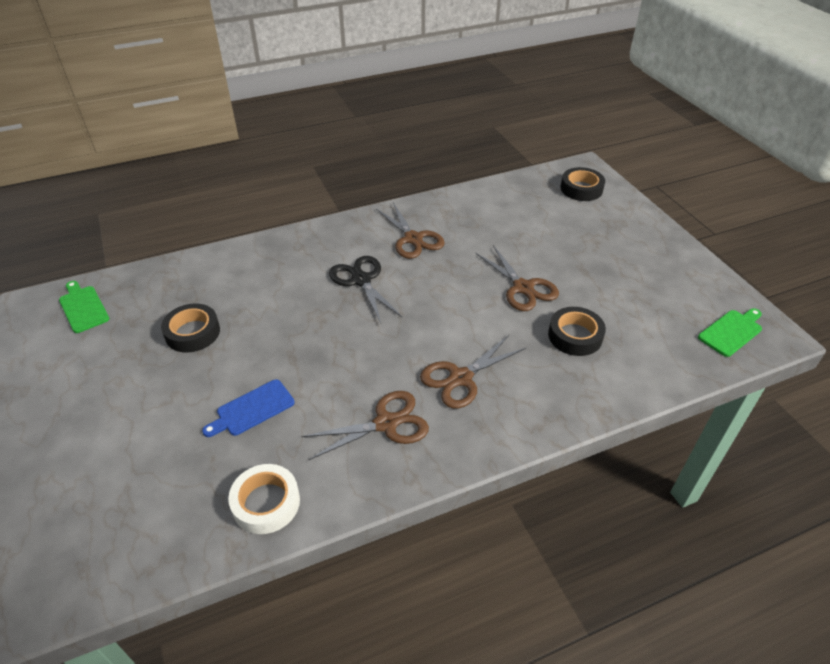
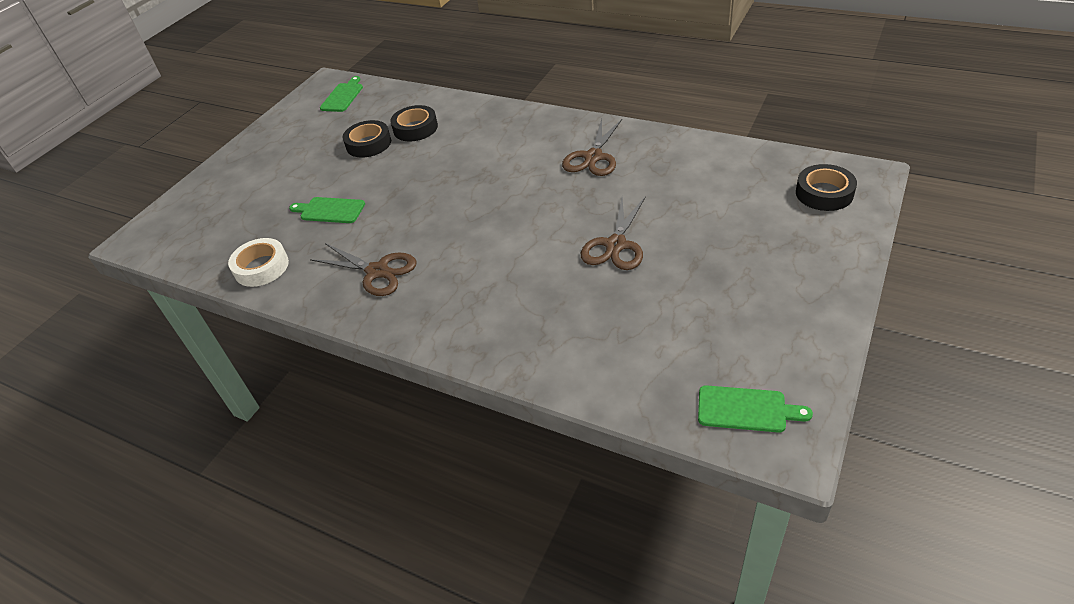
camera: 55 degrees right, 0 degrees up
blue cutting board [202,379,295,437] -> green cutting board [289,197,365,223]
black scissors [329,256,402,323] -> none
brown scissors [420,335,527,409] -> none
black tape [548,307,606,356] -> black tape moved to [390,105,438,141]

